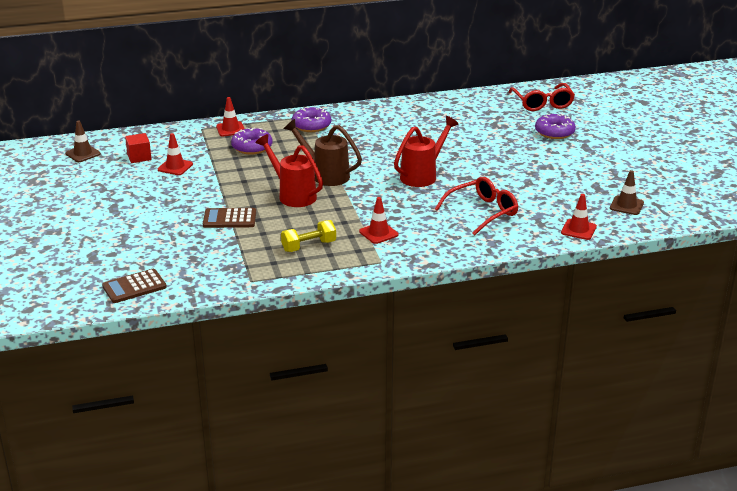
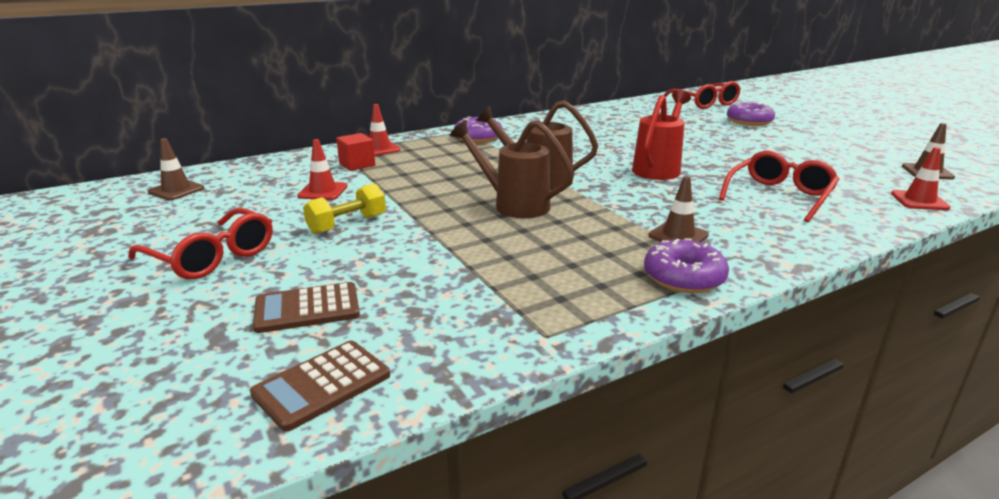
camera: 15 degrees left, 5 degrees down
red cube [125,133,152,163] -> red cube moved to [336,133,375,171]
brown calculator [203,208,256,228] -> brown calculator moved to [253,282,360,333]
purple donut [231,128,272,155] -> purple donut moved to [644,239,729,293]
red watering can [255,134,323,207] -> brown watering can [450,120,574,218]
yellow dumbbell [281,220,336,252] -> yellow dumbbell moved to [303,183,386,234]
red traffic cone [359,197,398,244] -> brown traffic cone [648,176,709,243]
none -> red glasses [128,208,273,279]

